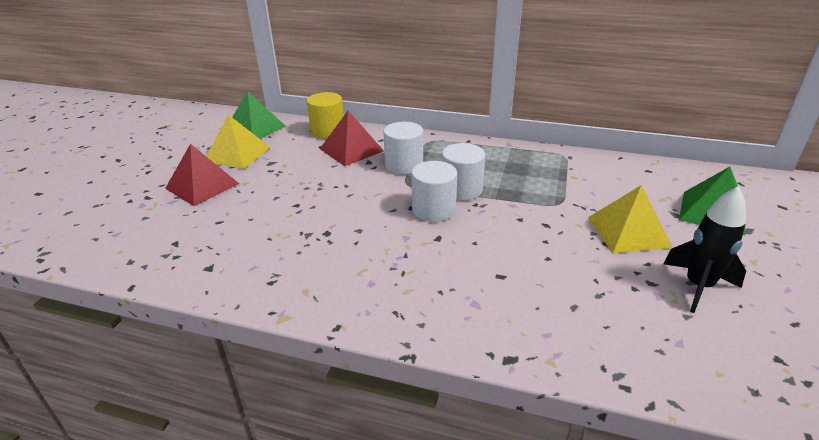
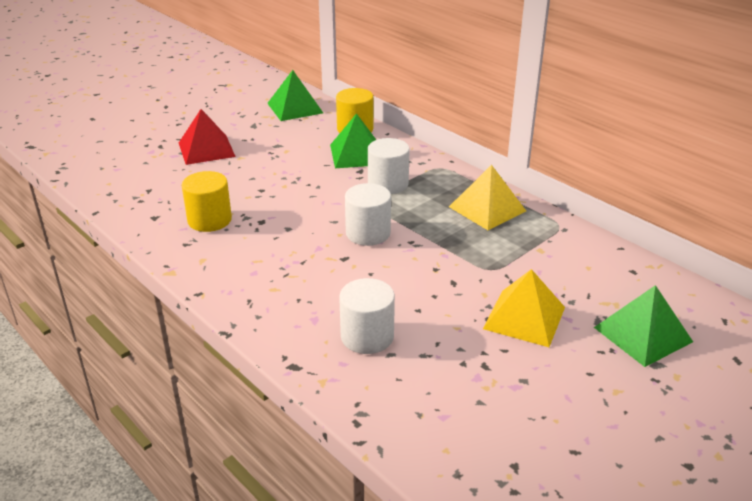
camera: 30 degrees right, 0 degrees up
yellow pyramid [206,114,271,169] -> yellow pyramid moved to [449,165,526,230]
red pyramid [320,111,384,166] -> green pyramid [330,113,376,168]
white cylinder [442,143,485,201] -> white cylinder moved to [339,278,395,354]
black rocket [663,186,746,313] -> none
none -> yellow cylinder [182,171,232,232]

